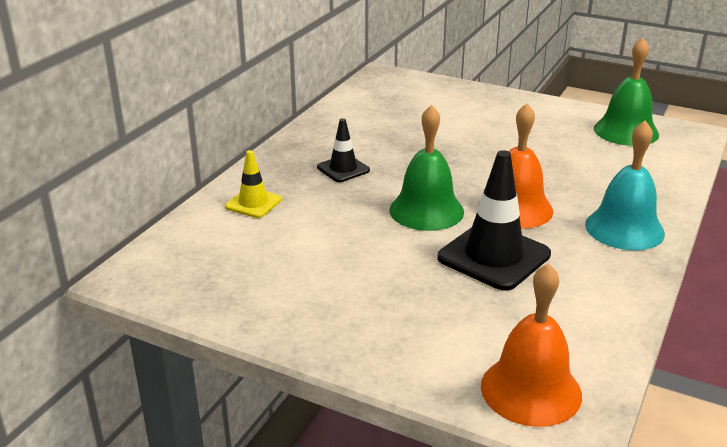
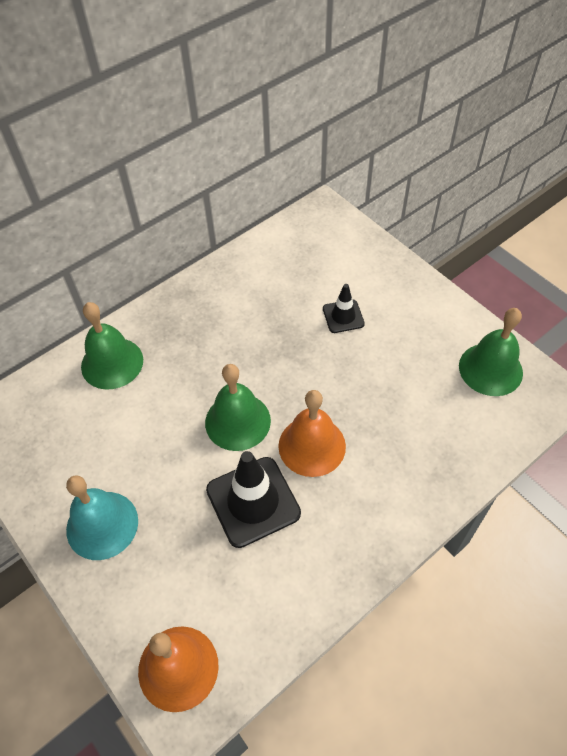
camera: 25 degrees right, 25 degrees up
yellow traffic cone [225,150,282,218] -> green bell [81,302,143,390]
black traffic cone [317,118,370,182] -> black traffic cone moved to [323,284,365,333]
turquoise bell [585,120,665,250] -> turquoise bell moved to [66,475,138,560]

